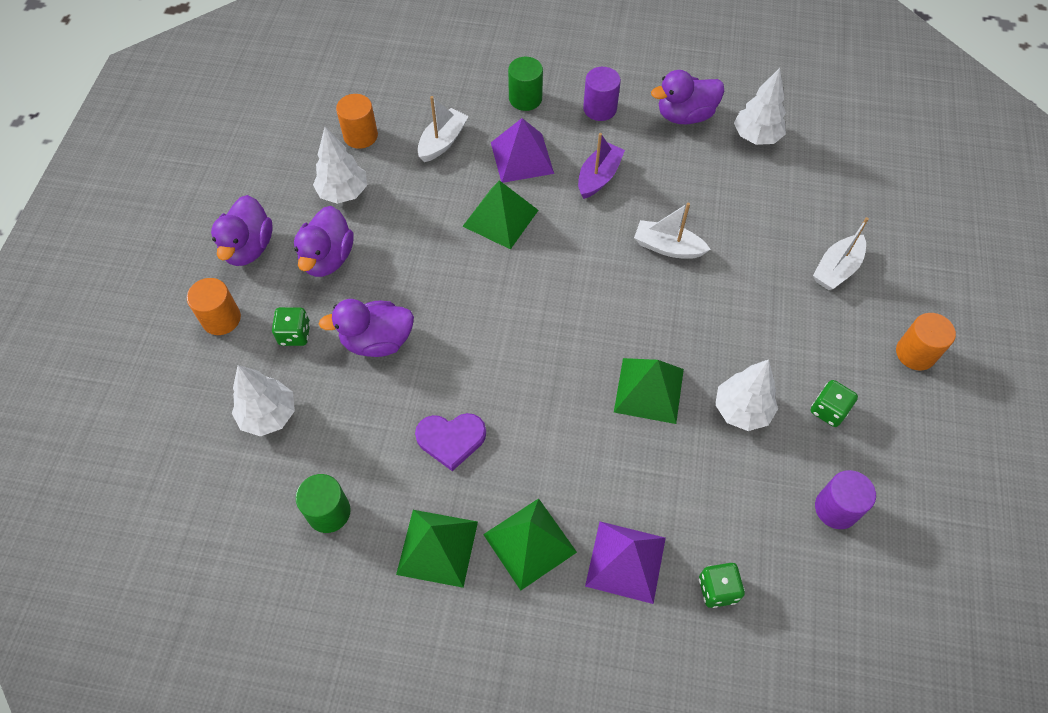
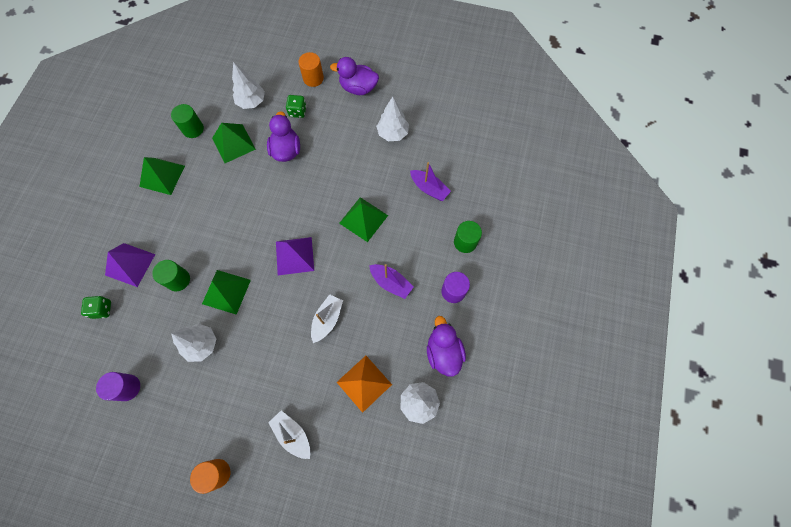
camera: 95 degrees right, 10 degrees up
purple duck [294,206,353,277] -> none
orange cylinder [336,94,378,149] -> none
purple heart [415,413,486,471] -> none
white boat [417,96,469,162] -> purple boat [410,162,451,201]
green pyramid [483,498,577,590] -> green pyramid moved to [212,123,256,163]
purple pyramid [491,118,554,183] -> purple pyramid moved to [276,237,314,275]
green dice [811,380,858,427] -> none
none -> green cylinder [152,260,190,291]
none -> orange pyramid [337,356,392,413]

